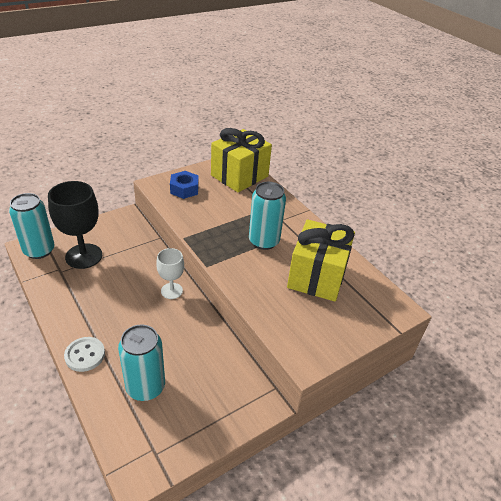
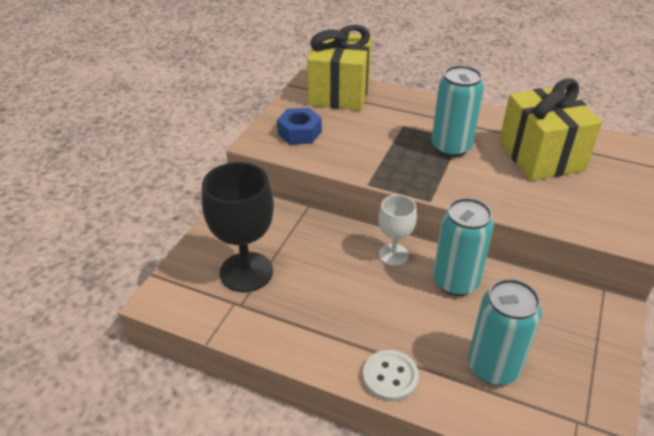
camera: 30 degrees left, 0 degrees up
turquoise can [9,193,55,259] -> turquoise can moved to [433,198,494,296]

